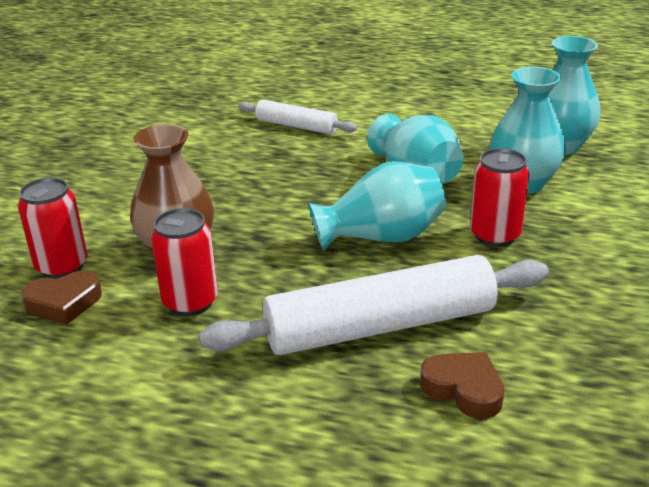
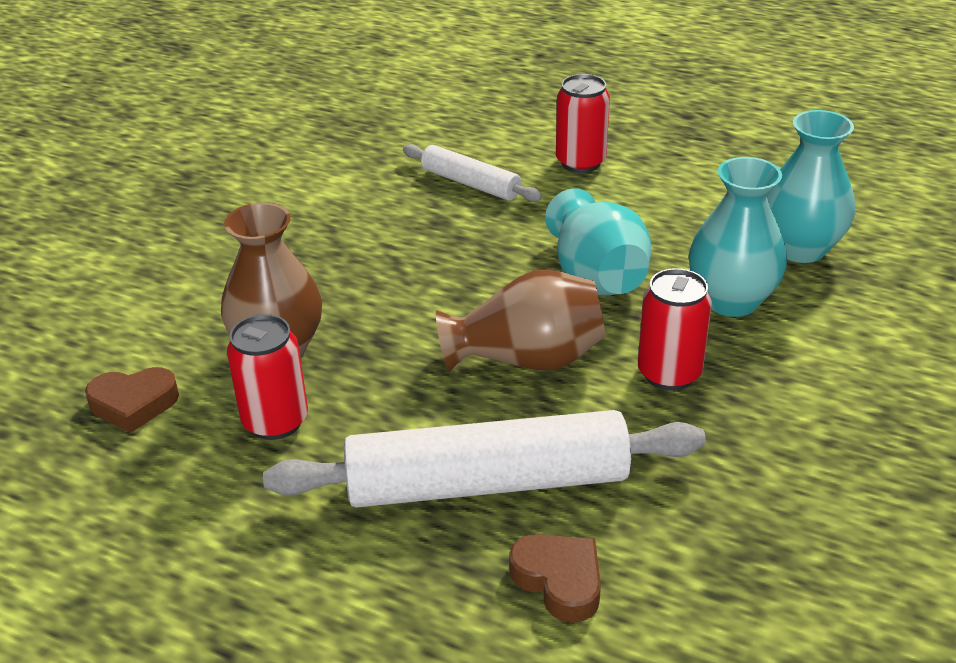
camera: 10 degrees right, 5 degrees up
red can [18,177,88,279] -> red can moved to [556,74,610,173]
turquoise vase [308,161,446,251] -> brown vase [436,269,606,371]

